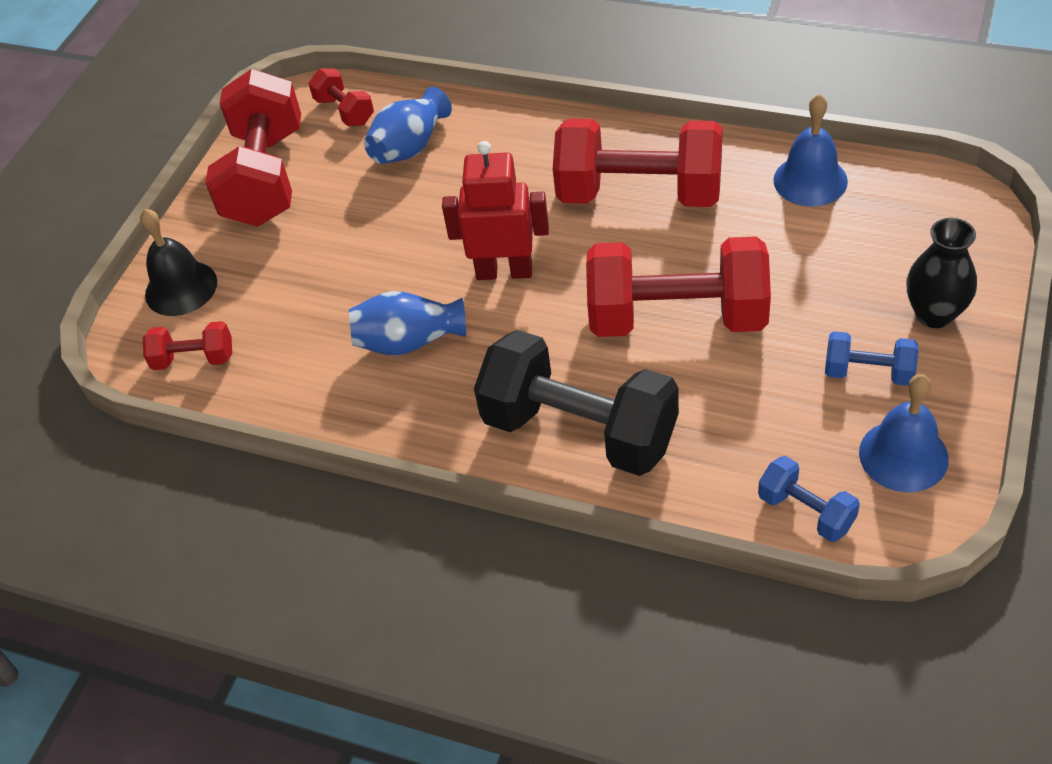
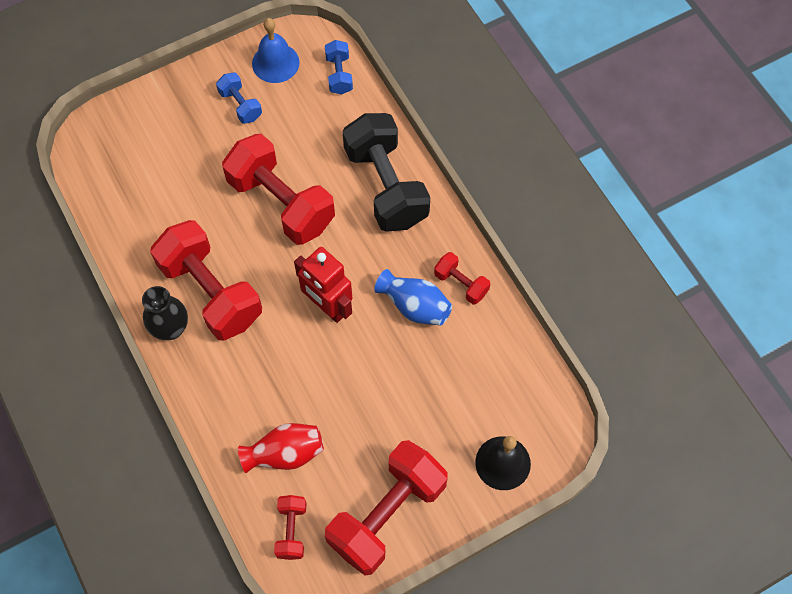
camera: 145 degrees left, 15 degrees up
red dumbbell [143,321,232,370] -> red dumbbell moved to [434,252,490,305]
blue vase [364,87,452,164] -> red vase [238,423,324,473]
blue bell [773,94,848,207] -> none
black vase [907,218,977,328] -> black vase moved to [142,286,188,340]

